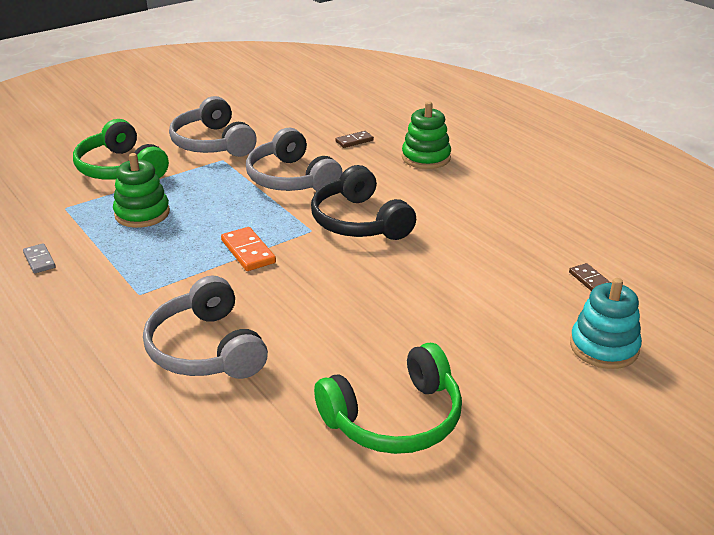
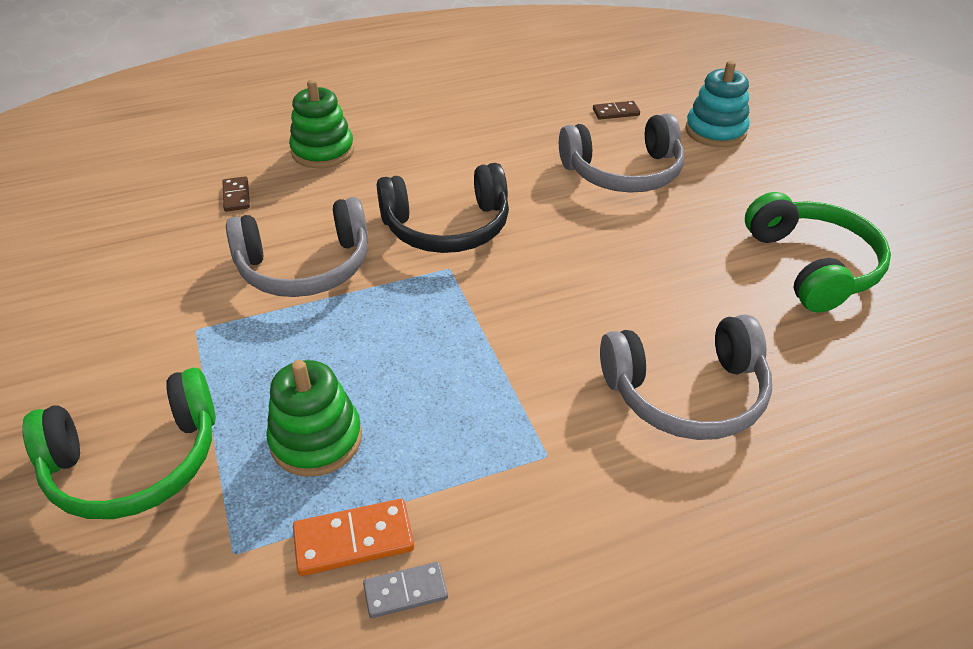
camera: 75 degrees left, 10 degrees up
grey headphones [169,96,257,157] -> grey headphones moved to [559,113,684,193]
orange domino [221,227,276,271] -> orange domino moved to [293,499,414,576]

